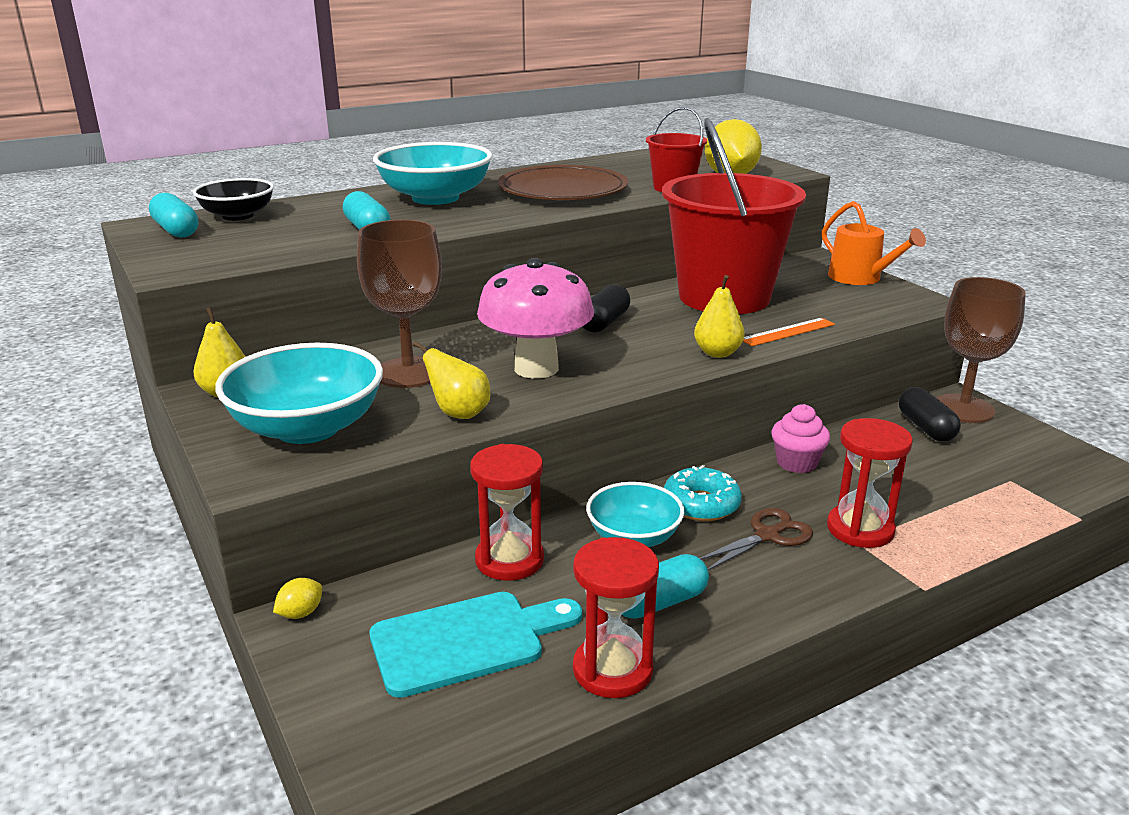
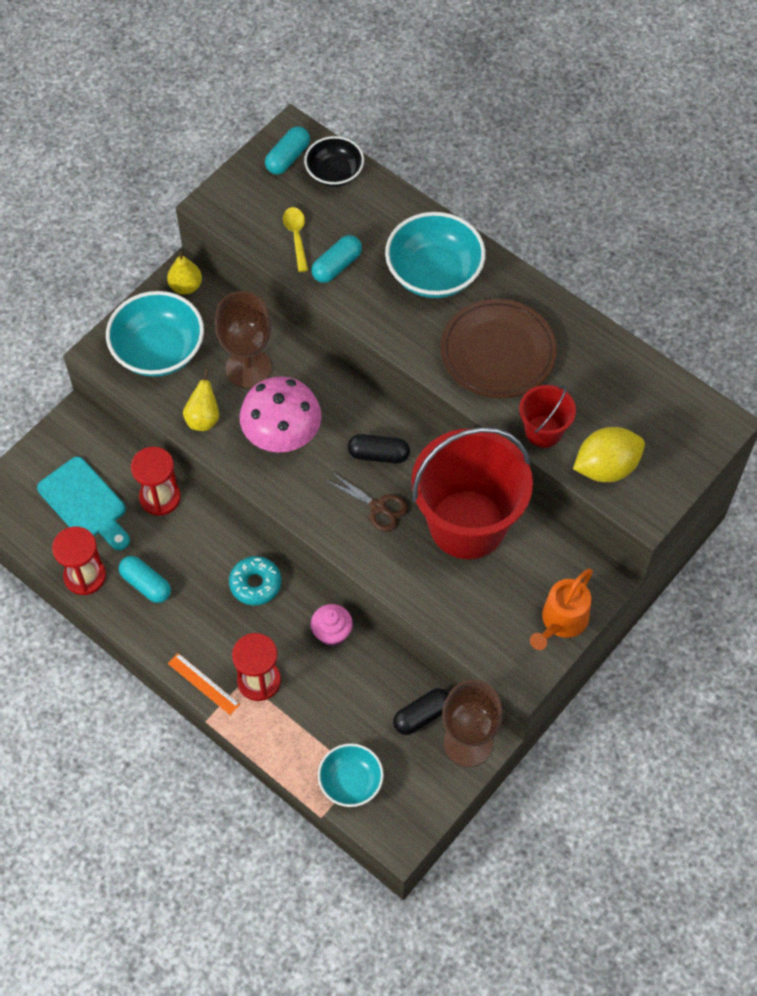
camera: 70 degrees right, 35 degrees up
yellow lemon [273,578,323,619] -> none
turquoise bowl [586,482,684,547] -> turquoise bowl moved to [318,743,384,807]
yellow pear [694,275,745,358] -> none
brown scissors [699,508,813,570] -> brown scissors moved to [325,472,408,531]
orange ruler [743,318,835,346] -> orange ruler moved to [168,653,240,715]
none -> yellow spoon [283,207,308,272]

